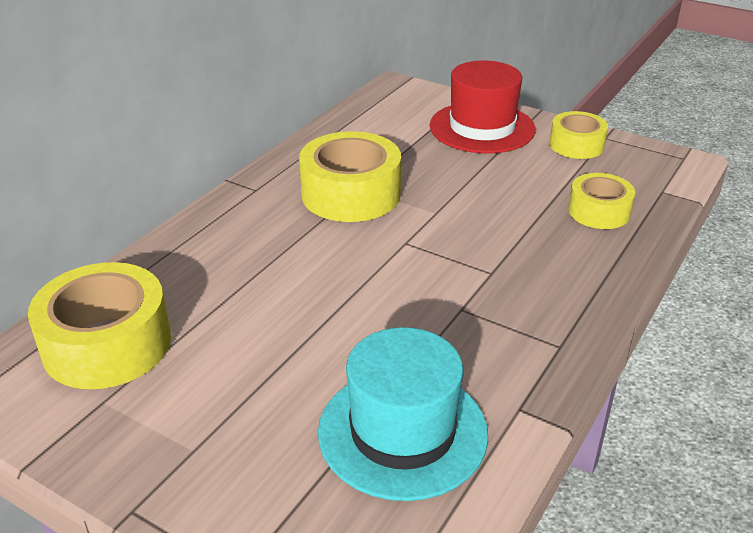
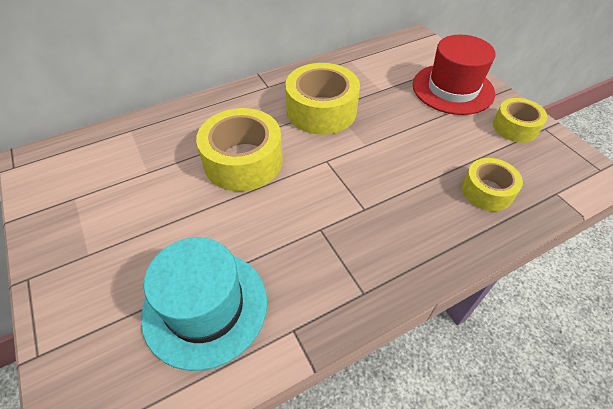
camera: 30 degrees right, 15 degrees up
yellow tape [28,262,171,389] -> yellow tape moved to [196,108,283,191]

